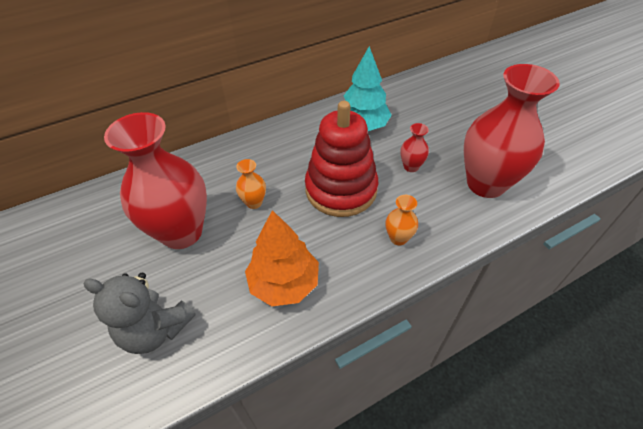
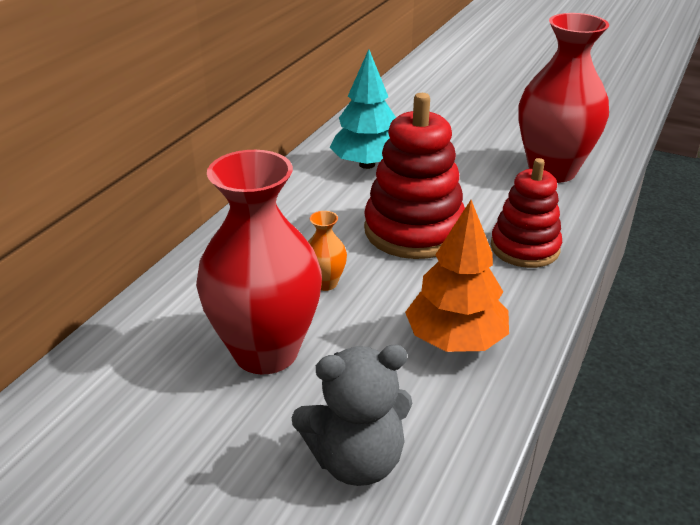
camera: 35 degrees left, 15 degrees down
orange vase [386,195,418,245] -> red stacking toy [491,158,562,268]
red vase [400,123,429,172] -> none

